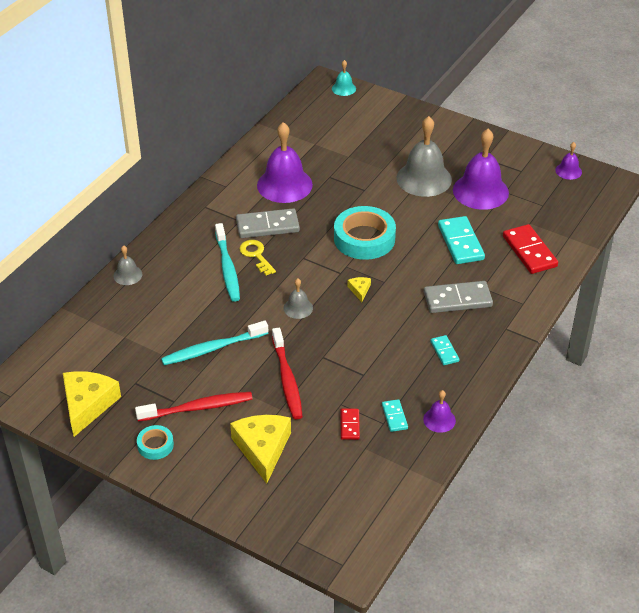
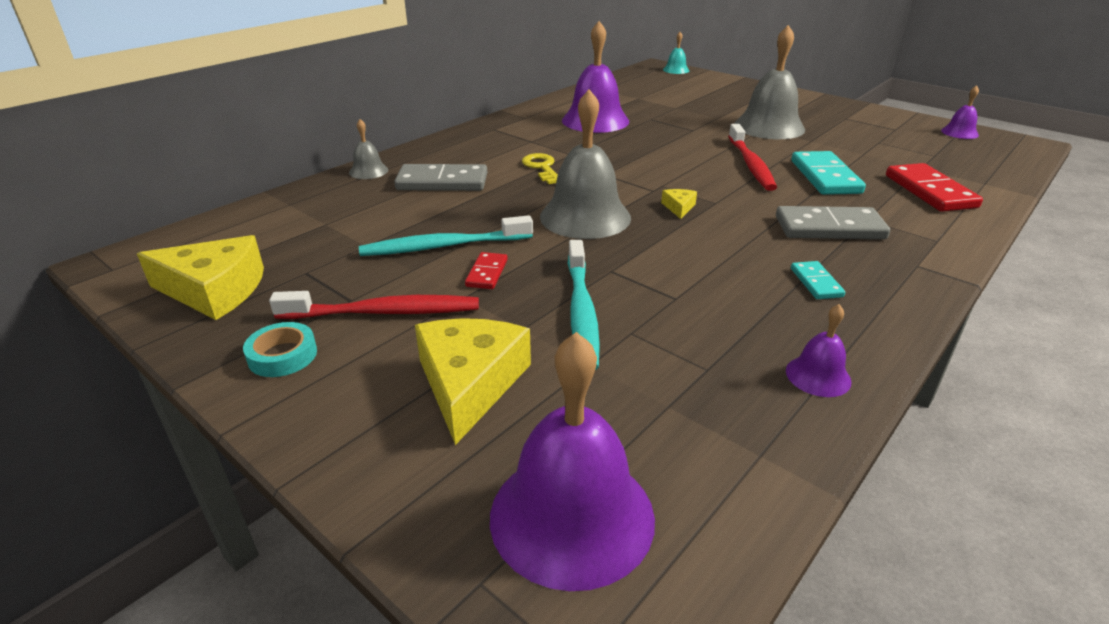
camera: 10 degrees right, 10 degrees down
yellow cheese [63,371,121,437] -> yellow cheese turned 75 degrees clockwise [137,235,264,320]
turquoise toothbrush [215,223,240,302] -> turquoise toothbrush moved to [568,240,600,370]
grey domino [236,208,300,238] -> grey domino moved to [394,164,487,191]
red toothbrush [272,328,303,420] -> red toothbrush moved to [728,124,777,191]
grey bell [283,278,313,319] -> grey bell [540,89,631,239], size x2.08
turquoise tape [334,206,396,260] -> none
red domino [340,409,360,440] -> red domino moved to [465,252,508,289]
turquoise domino [382,399,408,432] -> none
purple bell [453,129,509,210] -> purple bell moved to [490,332,655,591]

